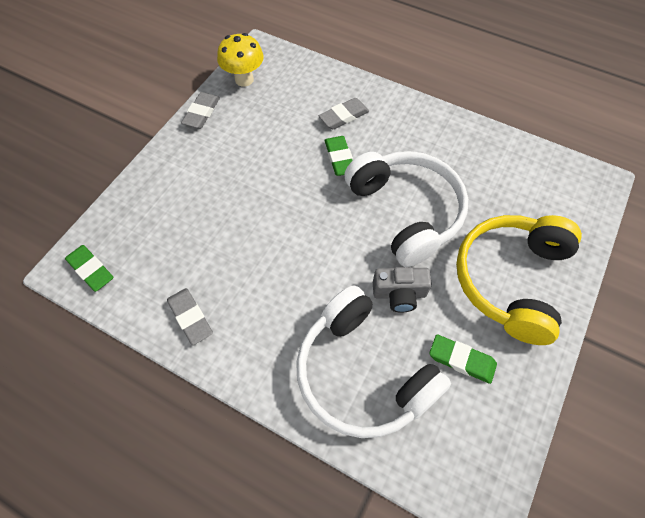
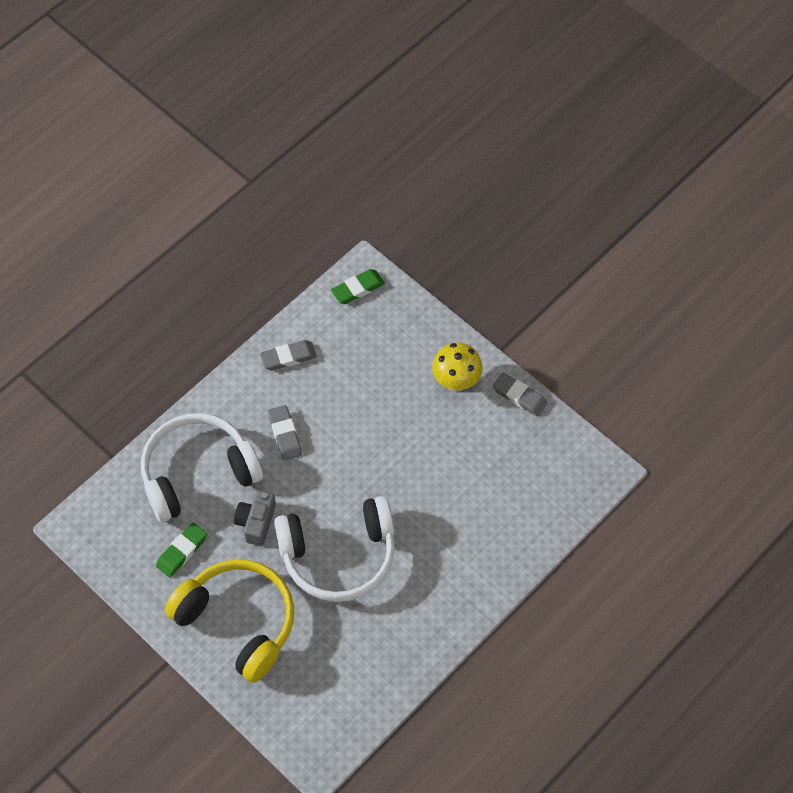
camera: 105 degrees right, 0 degrees up
yellow mushroom [217,33,264,87] -> yellow mushroom moved to [432,343,483,392]
grey eraser [319,98,369,129] -> grey eraser moved to [268,405,302,461]
green eraser [324,136,353,176] -> none

